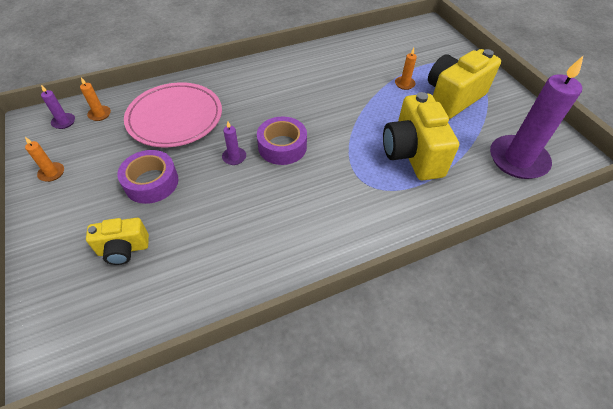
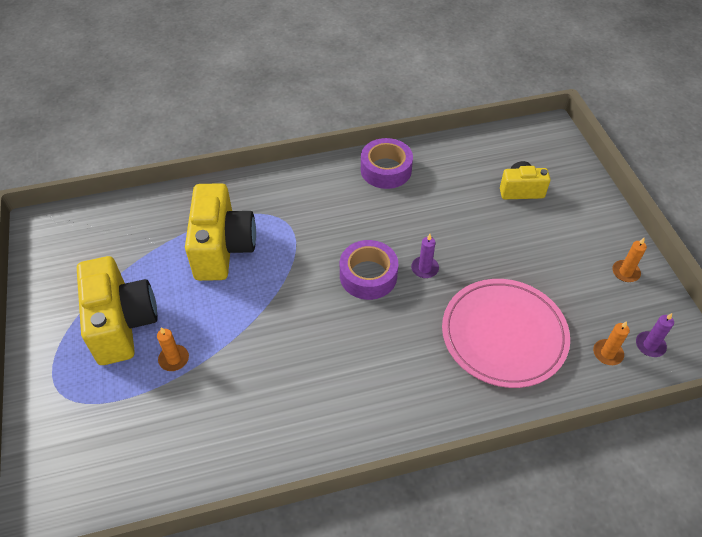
camera: 170 degrees left, 0 degrees up
purple tape [117,150,179,204] -> purple tape moved to [361,138,413,189]
yellow camera [428,49,501,119] -> yellow camera turned 75 degrees counterclockwise [77,256,158,365]
purple candle [490,56,583,179] -> none

